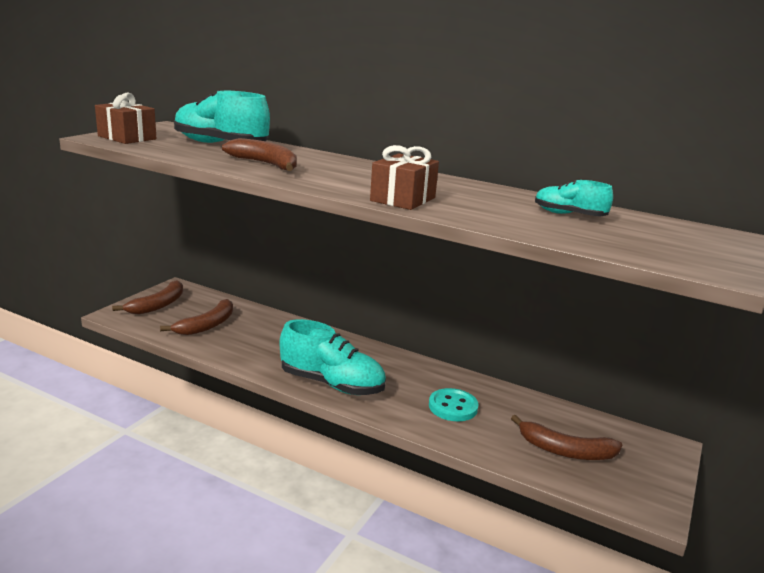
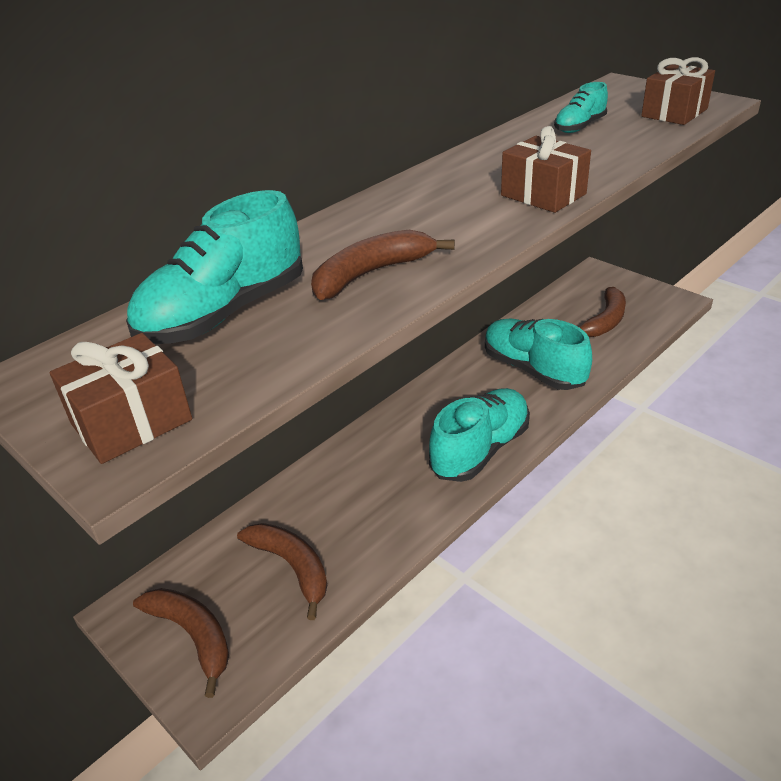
camera: 70 degrees left, 15 degrees up
turquoise button [429,388,479,421] -> turquoise shoe [485,319,592,390]
none -> brown gift [641,57,715,125]

